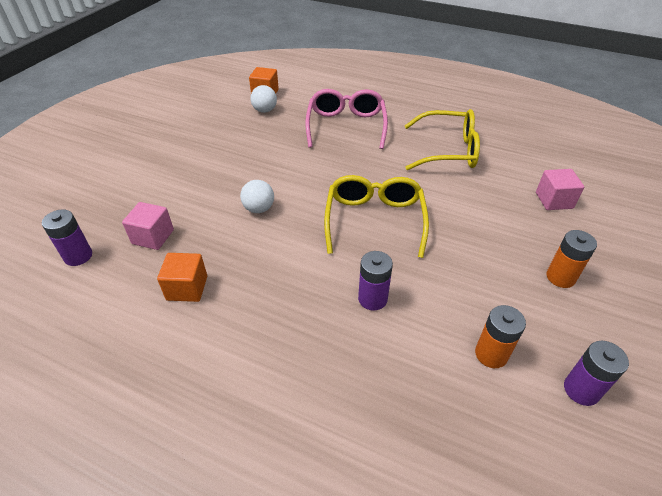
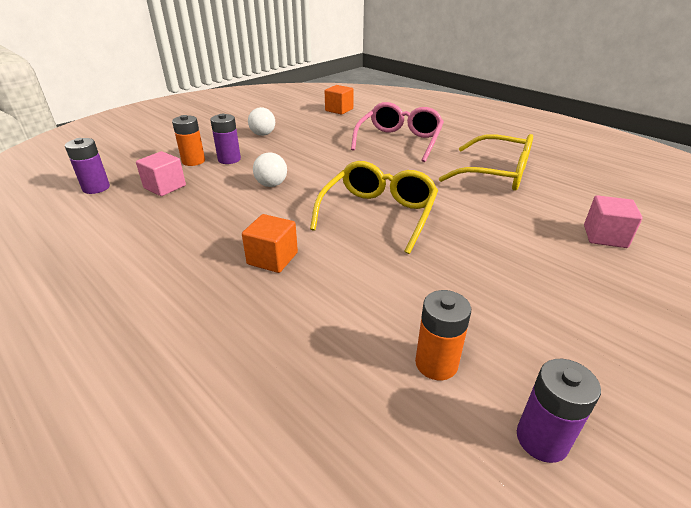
camera: 20 degrees right, 10 degrees down
orange cube [157,253,207,302] -> orange cube moved to [242,214,298,273]
white ball [250,85,277,113] -> white ball moved to [248,107,275,136]
purple battery [358,251,393,310] -> purple battery moved to [210,114,241,164]
orange battery [546,230,597,288] -> orange battery moved to [172,115,205,166]

